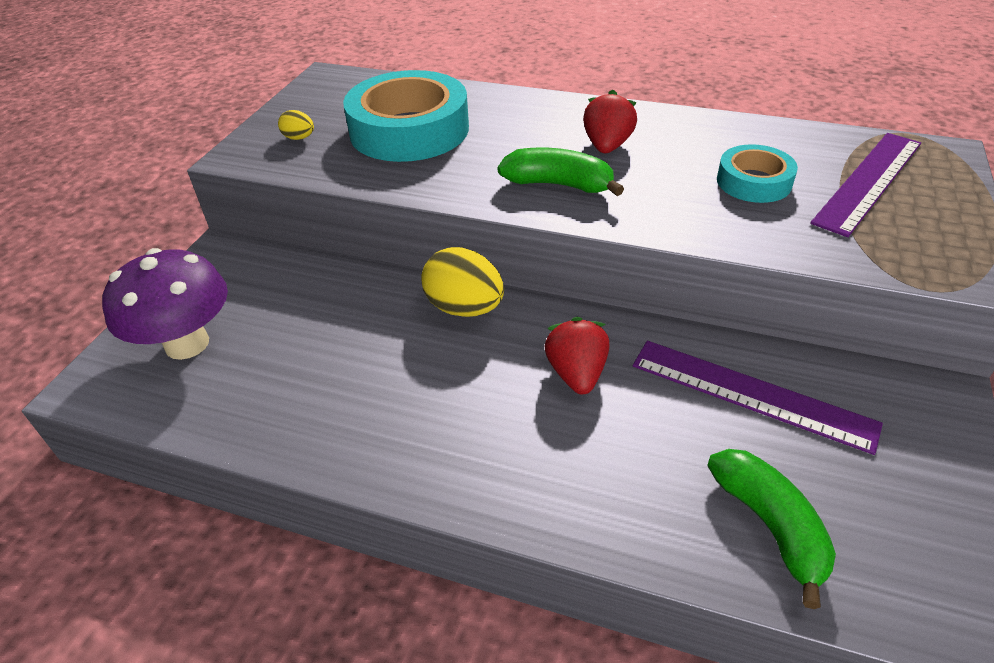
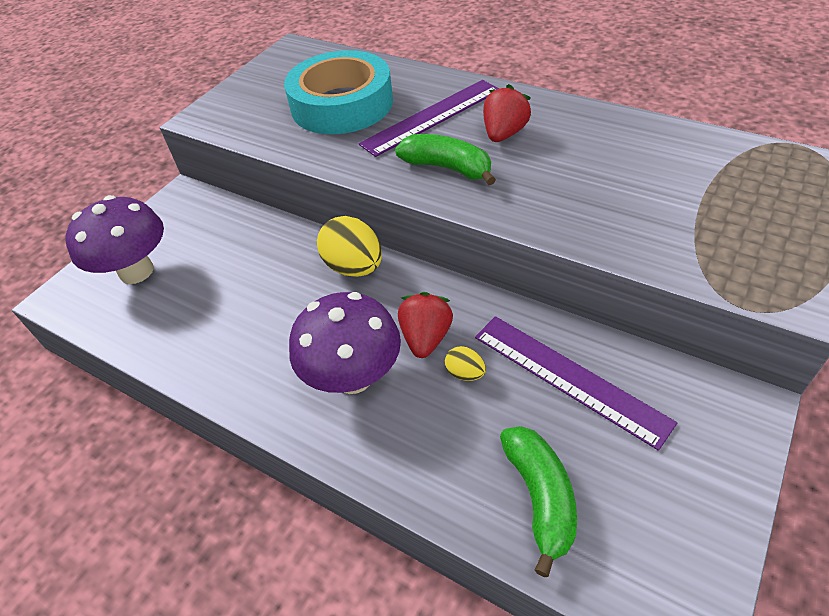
camera: 15 degrees right, 5 degrees up
yellow egg [278,110,314,140] -> yellow egg moved to [445,346,486,381]
turquoise tape [717,144,798,203] -> none
purple ruler [810,133,921,237] -> purple ruler moved to [359,80,499,157]
none -> purple mushroom [289,292,401,394]

